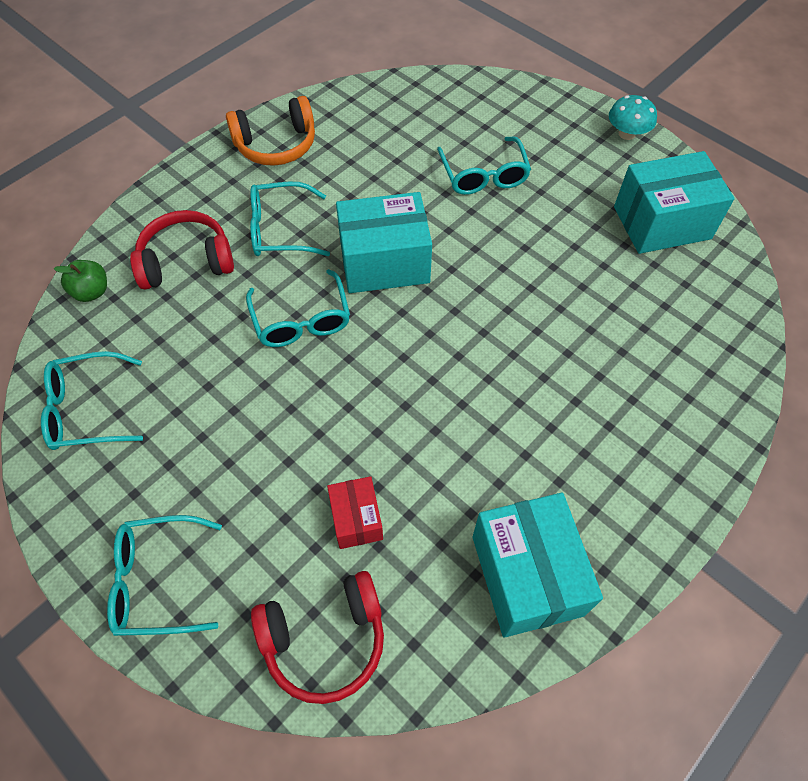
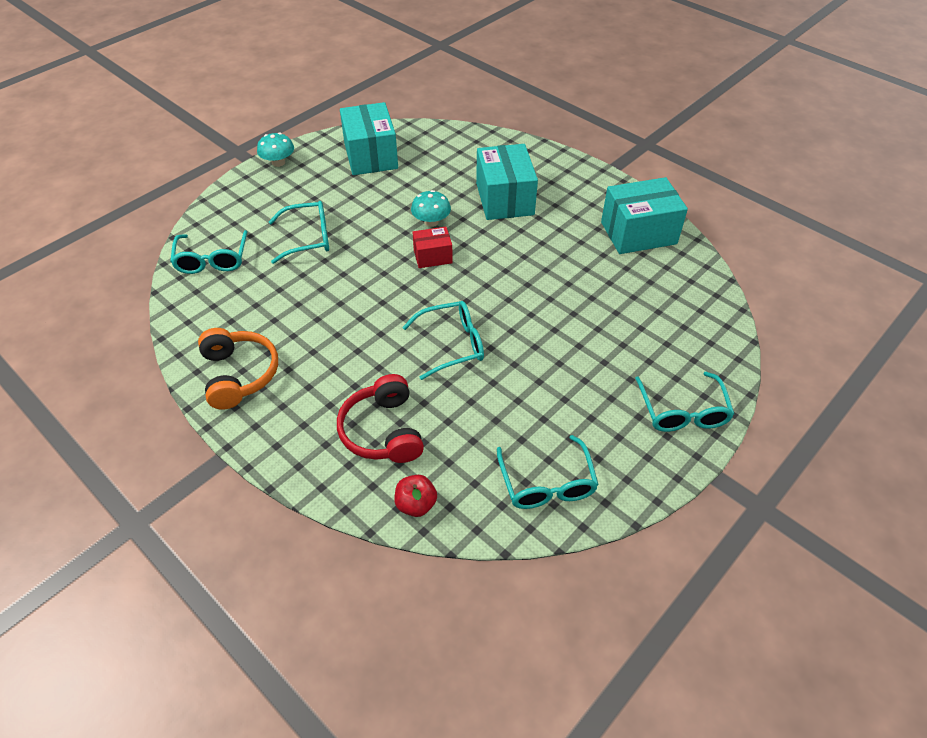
camera: 90 degrees left, 10 degrees down
green apple [54,260,107,302] -> red apple [394,475,437,517]
turquoise glasses [250,181,330,256] -> turquoise glasses moved to [170,230,248,274]
red headphones [251,571,384,704] -> none
red box [327,476,383,549] -> red box moved to [413,227,453,268]
turquoise box [336,192,432,293] -> turquoise box moved to [476,144,538,220]
none -> turquoise mushroom [411,190,451,227]

